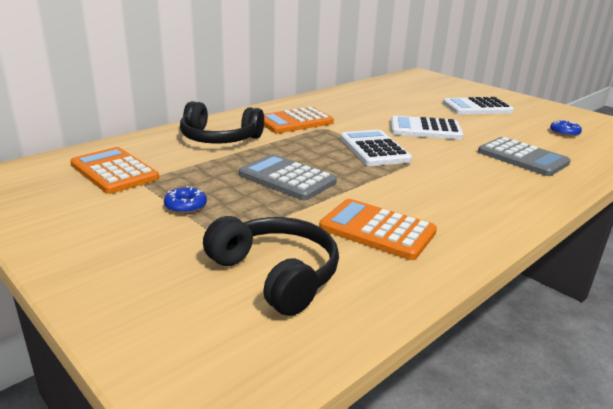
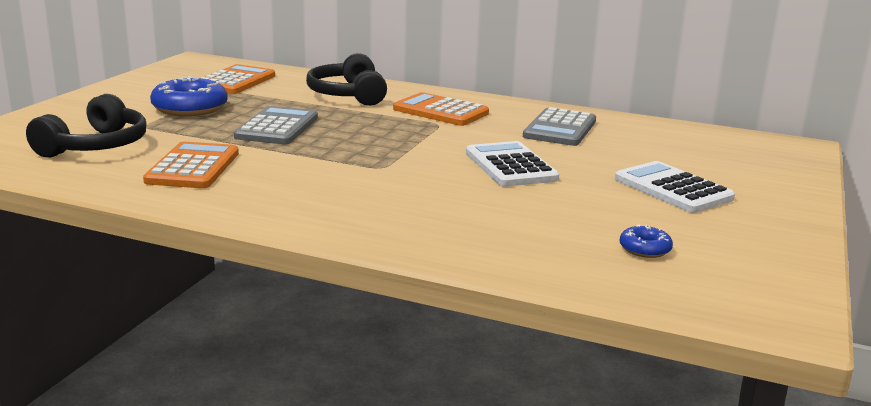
camera: 65 degrees right, 5 degrees down
blue donut [164,186,207,214] -> blue donut [150,76,228,116], size x2.02
white calculator [340,130,412,166] -> none
grey calculator [478,137,571,176] -> grey calculator moved to [523,107,596,146]

